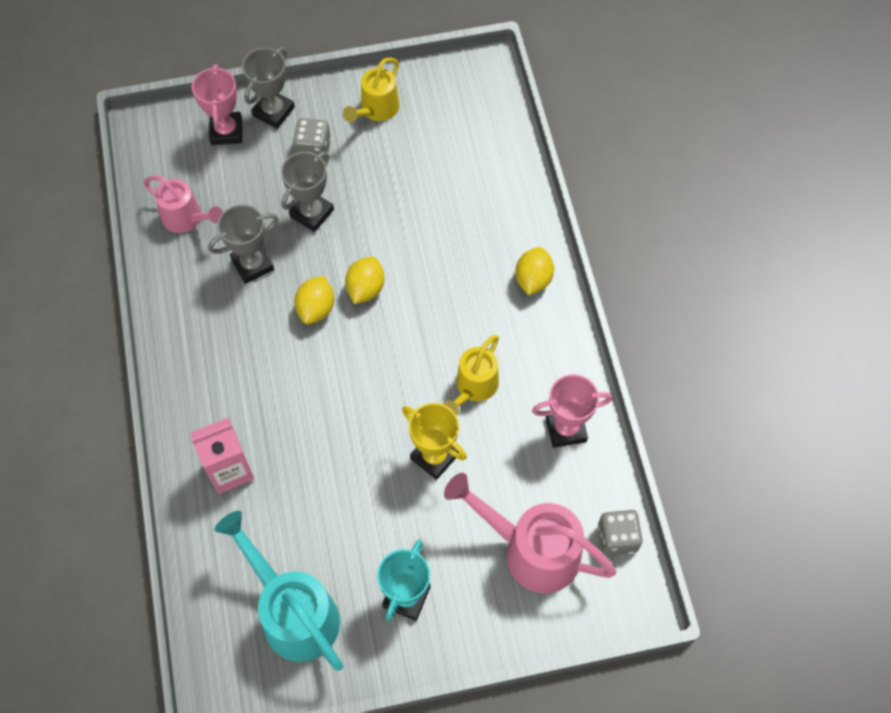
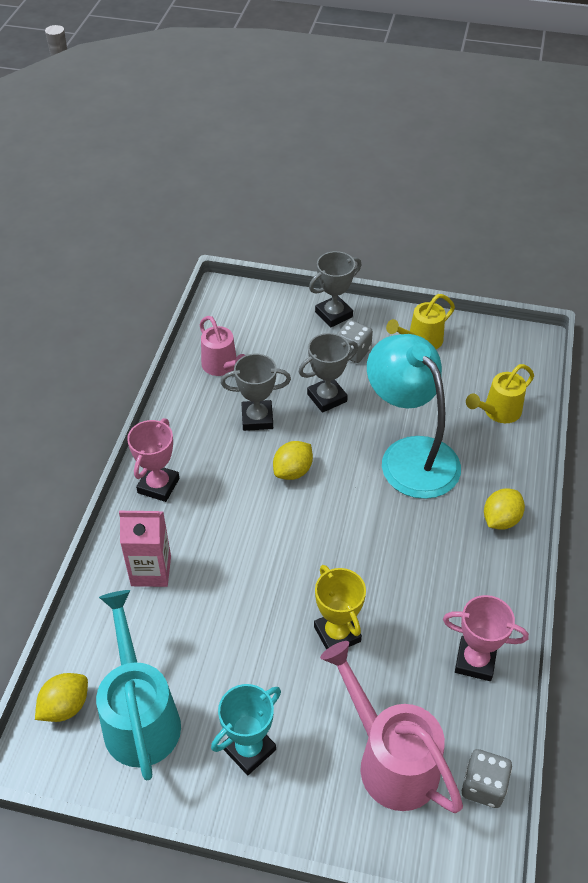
camera: 25 degrees right, 15 degrees down
pink trophy [192,64,242,145] -> pink trophy moved to [127,418,179,502]
yellow lemon [345,257,384,304] -> yellow lemon moved to [35,673,88,722]
yellow watering can [443,335,499,416] -> yellow watering can moved to [466,364,534,423]
none -> turquoise lamp [367,334,461,499]

